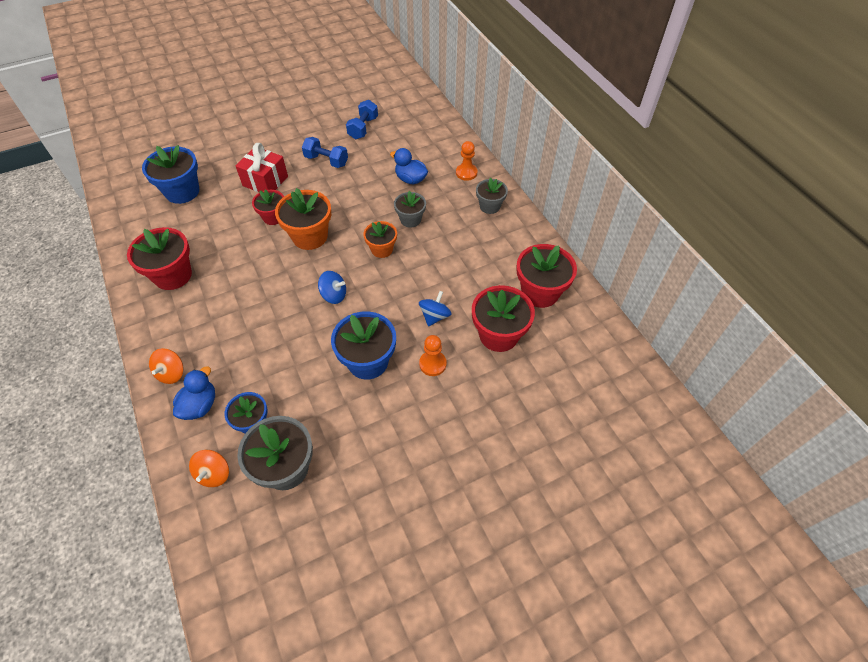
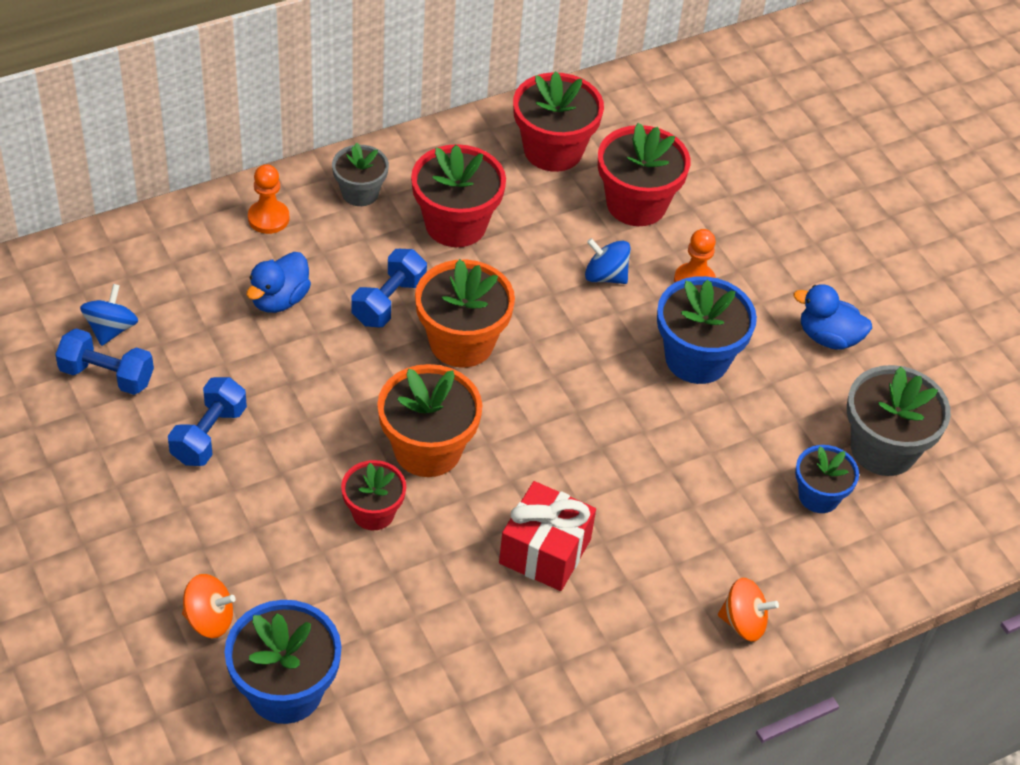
camera: 95 degrees left, 5 degrees down
red flower pot [127,227,192,290] -> red flower pot moved to [411,144,506,247]
blue duck [173,366,215,420] -> blue duck moved to [793,284,872,350]
orange spinning top [189,450,229,487] -> orange spinning top moved to [182,574,235,638]
red gift [236,143,288,192] -> red gift moved to [499,481,596,591]
blue spinning top [318,271,346,304] -> blue spinning top moved to [80,284,138,346]
orange flower pot [363,221,397,258] -> orange flower pot [415,259,515,368], size x1.64
grey flower pot [394,191,426,228] -> blue dumbbell [352,249,427,327]

